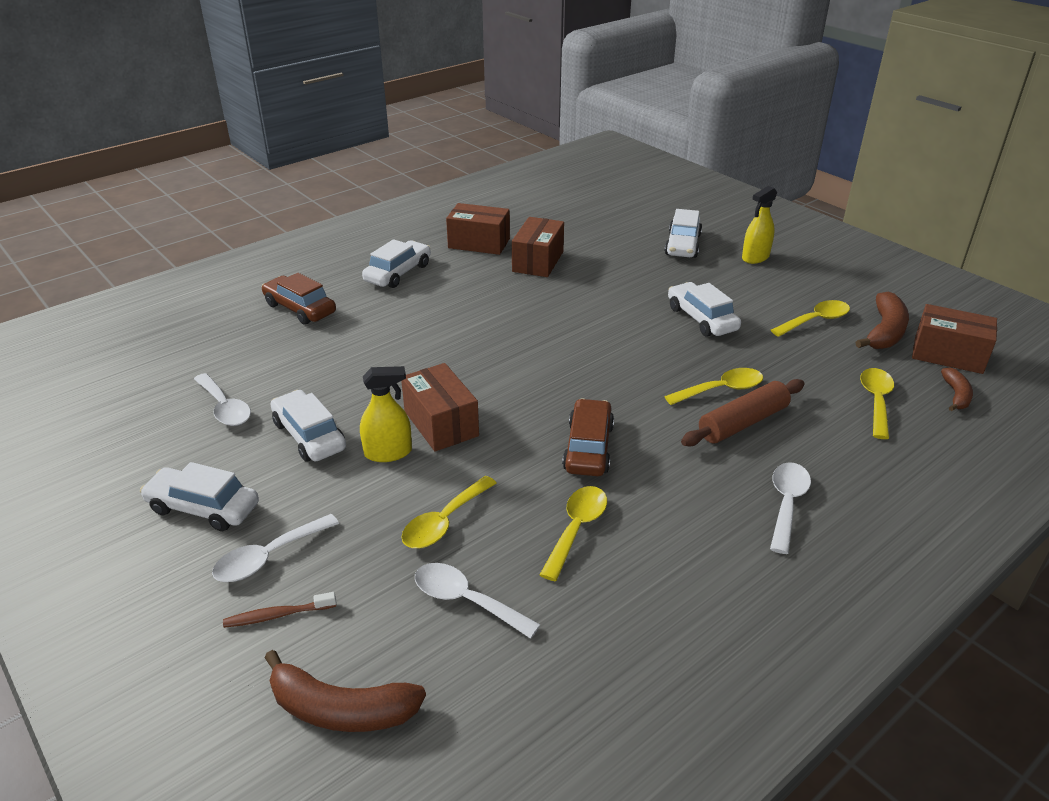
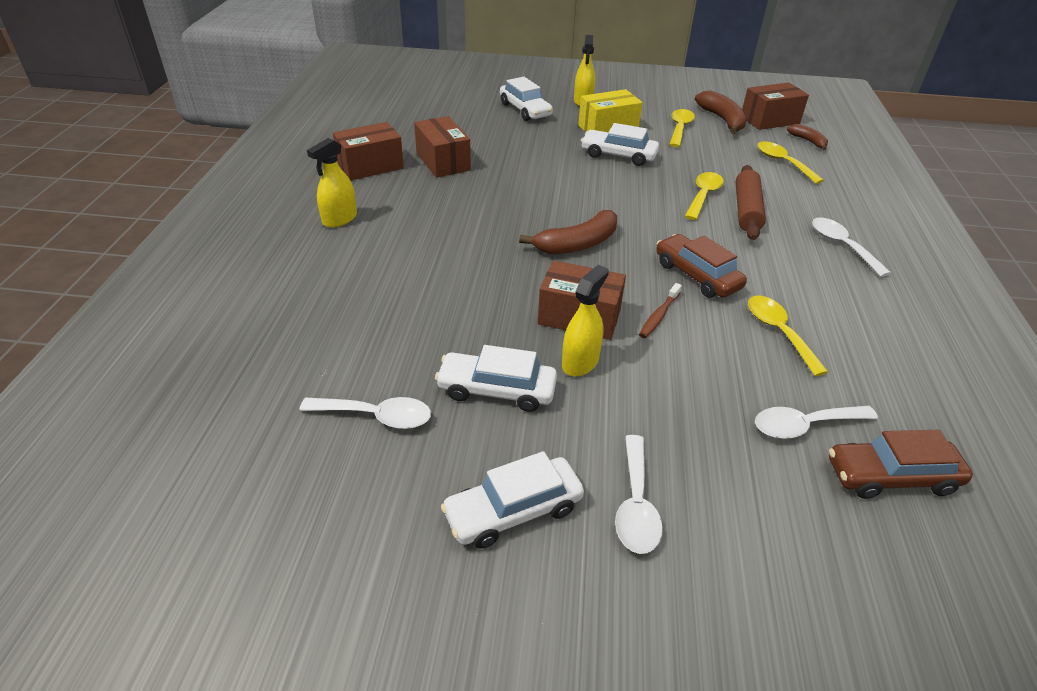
camera: 45 degrees left, 5 degrees up
brown toothbrush [223,592,336,628] -> brown toothbrush moved to [639,283,682,338]
brown car [262,273,336,325] -> brown car moved to [829,430,973,499]
brown banana [265,650,426,732] -> brown banana moved to [519,210,617,254]
white car [362,239,431,288] -> yellow spray bottle [307,138,357,228]
yellow spoon [401,476,497,548] -> none
none -> yellow box [578,89,643,132]

